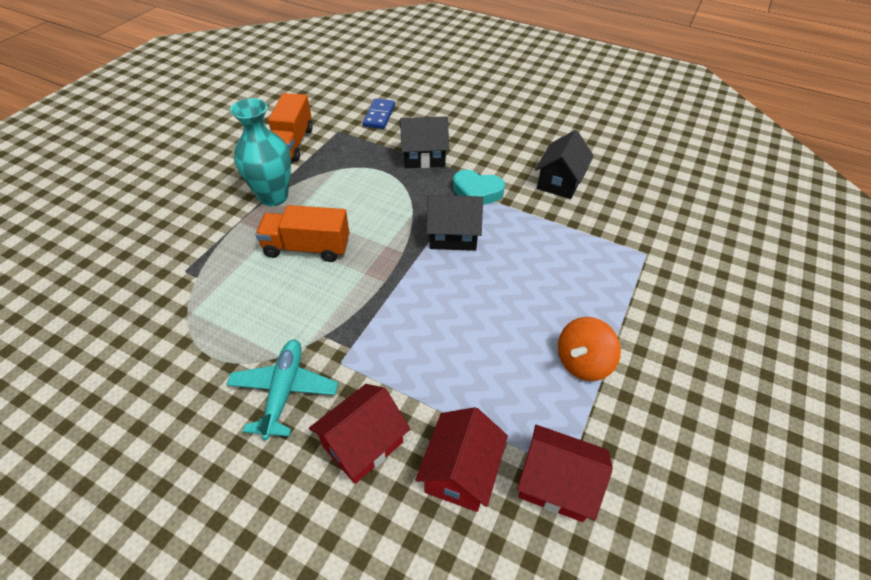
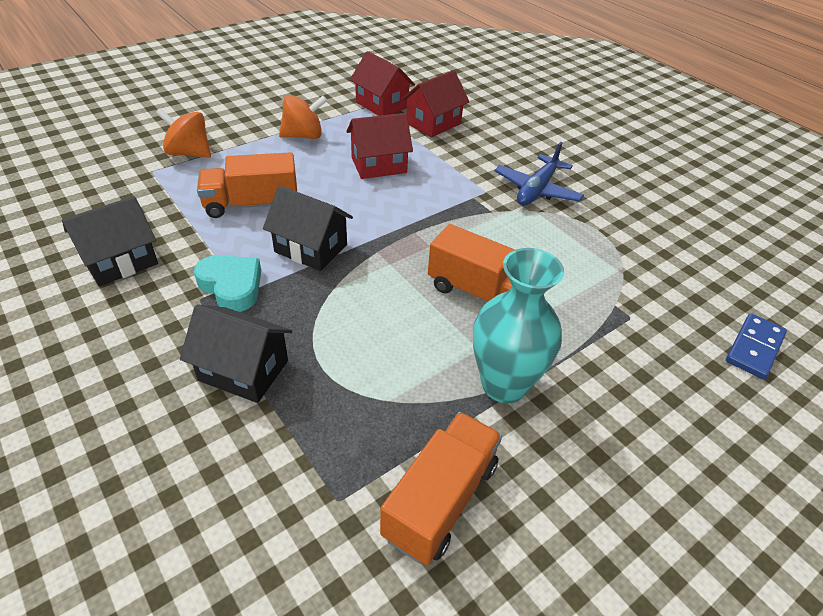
camera: 155 degrees left, 5 degrees down
turquoise plane [226,340,338,440] -> blue plane [495,142,584,206]
red house [309,384,410,484] -> red house moved to [347,113,413,179]
blue domino [363,98,395,129] -> blue domino moved to [726,314,787,379]
none -> orange spinning top [156,108,211,158]
none -> orange truck [197,152,297,218]

